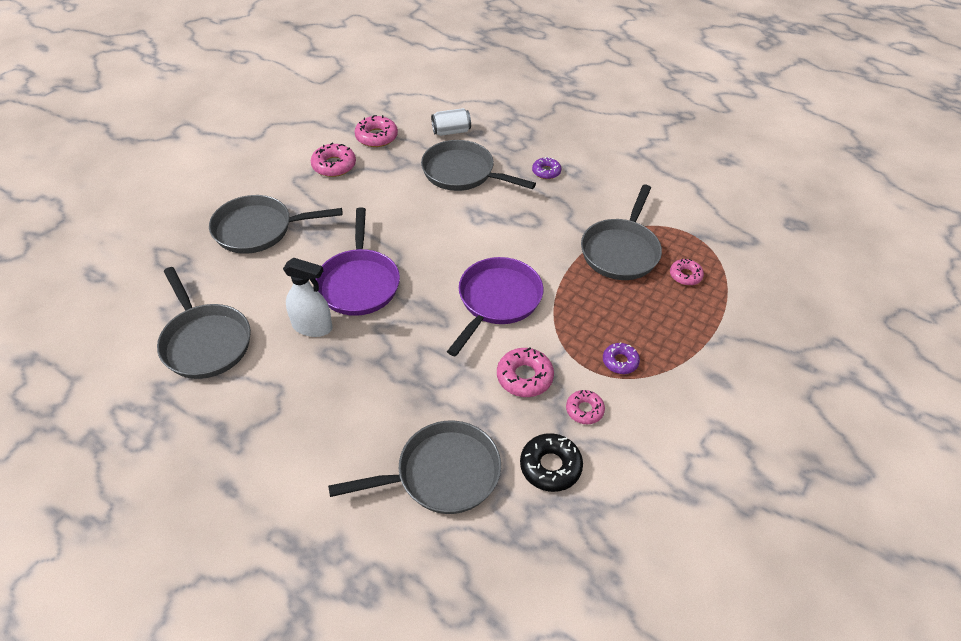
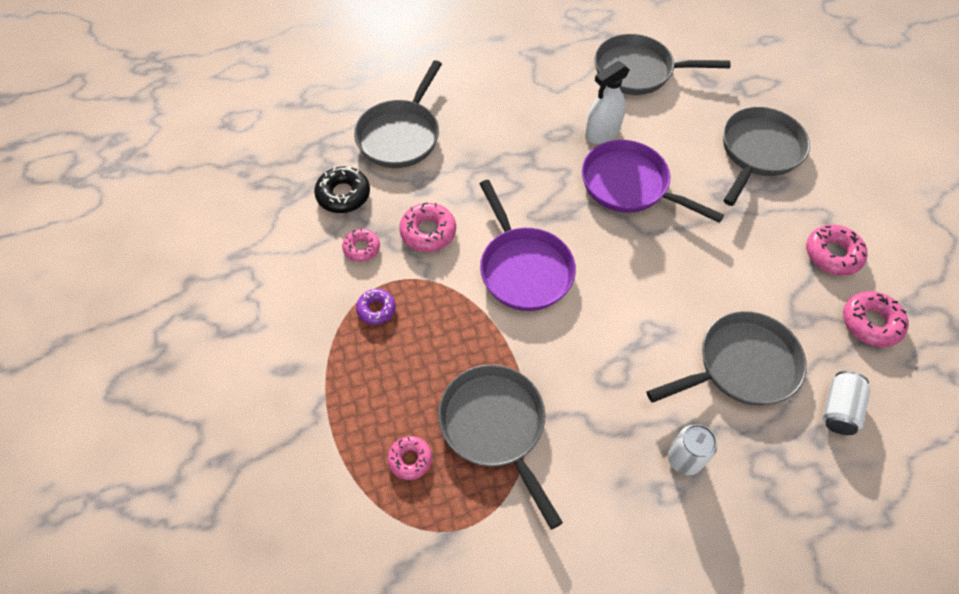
camera: 130 degrees right, 10 degrees up
purple donut [532,157,561,179] -> white can [668,424,717,475]

